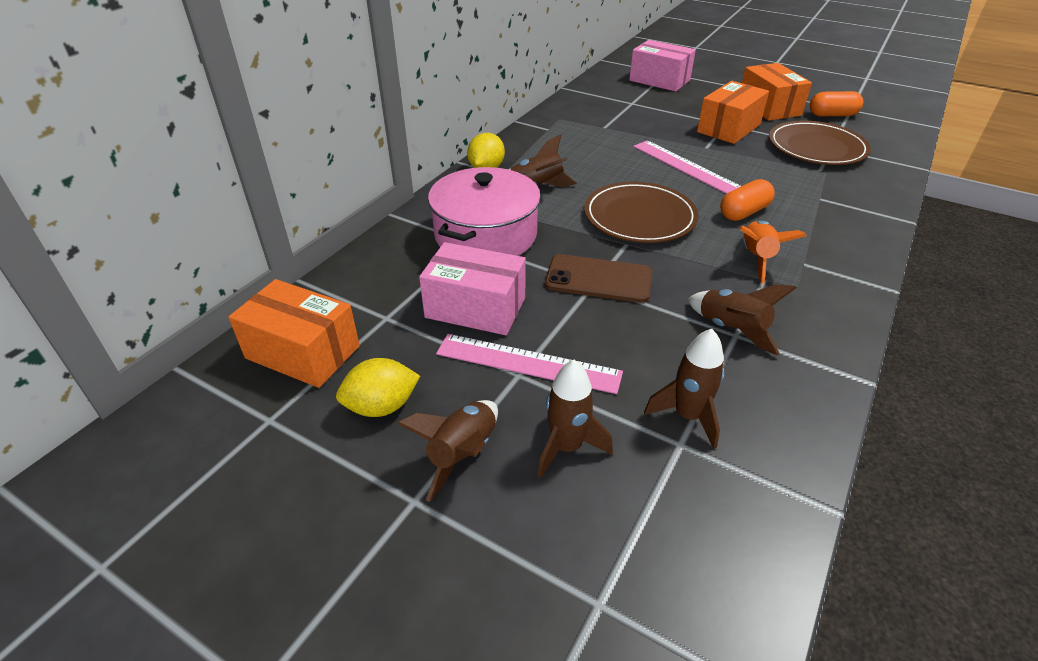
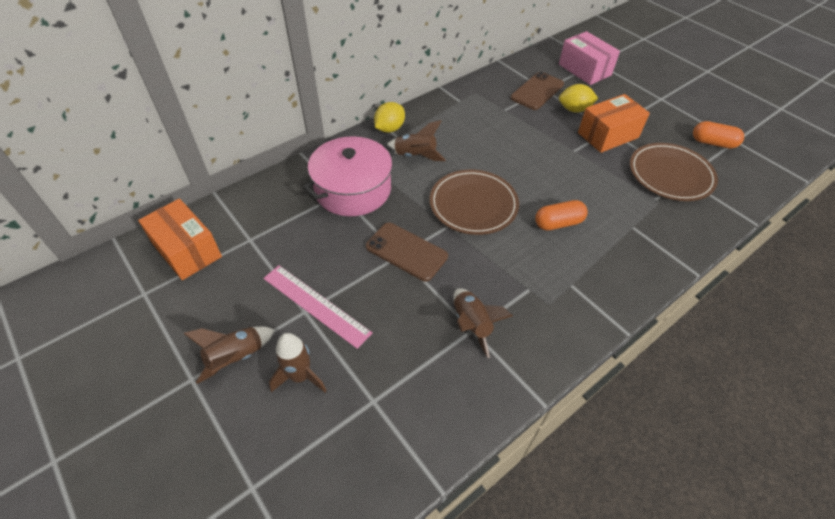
camera: 20 degrees right, 10 degrees up
yellow lemon [336,358,420,417] -> yellow lemon moved to [559,84,598,113]
pink box [419,242,526,335] -> none
pink ruler [633,140,741,194] -> none
brown rocket [644,329,724,449] -> none
orange rocket [739,221,807,284] -> none
orange box [742,63,812,121] -> none
none -> brown phone [510,72,564,110]

